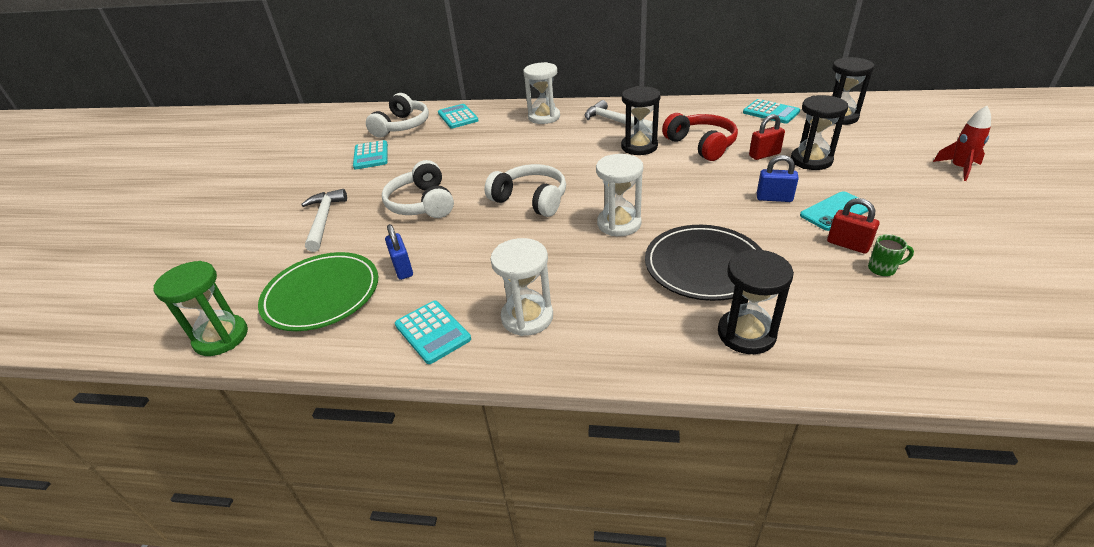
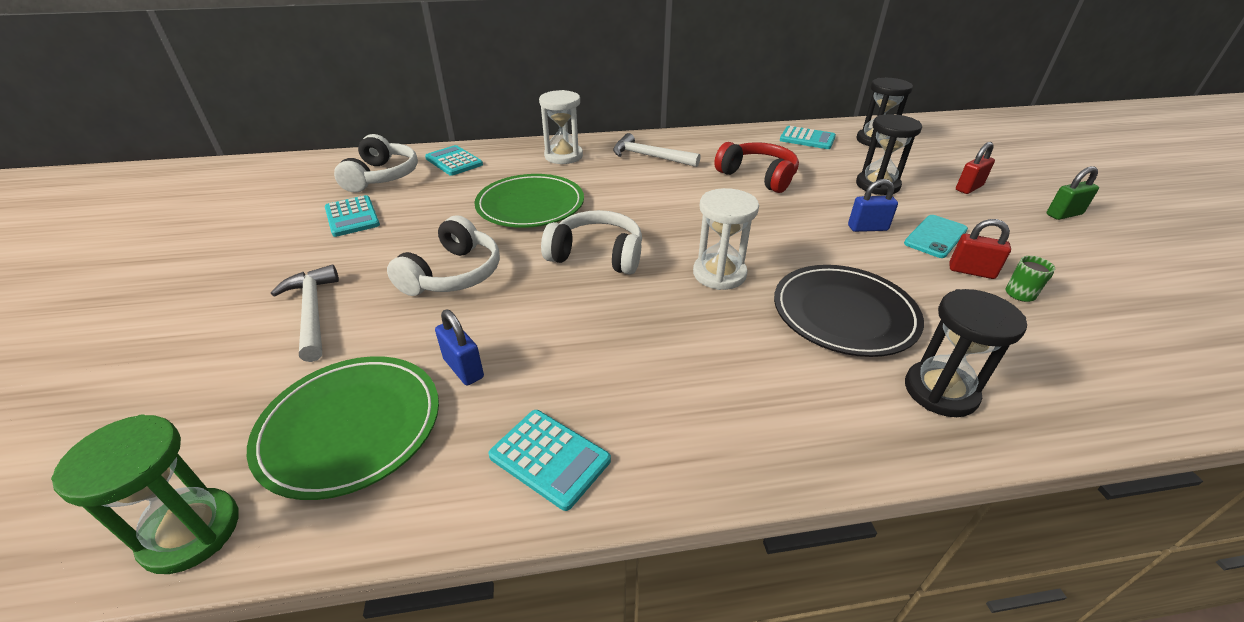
camera: 20 degrees left, 0 degrees up
white headphones [382,160,454,218] -> white headphones turned 120 degrees counterclockwise [387,215,500,296]
white hourglass [490,238,553,336] -> none
black hourglass [621,86,661,155] -> none
red padlock [749,114,785,160] -> red padlock moved to [956,142,995,194]
red rocket [933,106,991,181] -> none
none -> green plate [474,174,584,228]
none -> green padlock [1047,166,1099,220]

